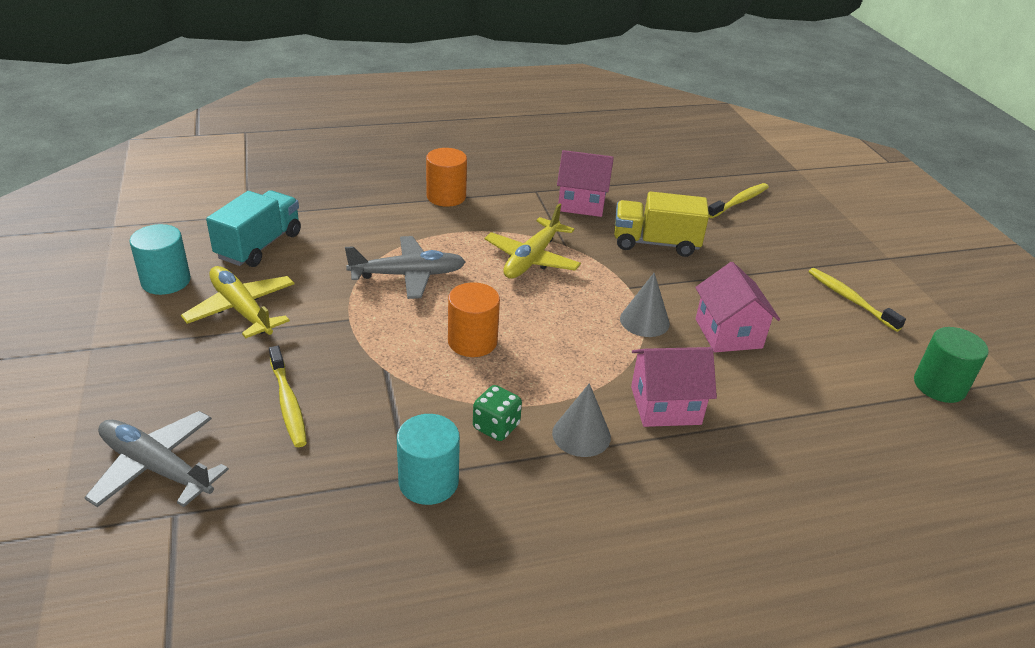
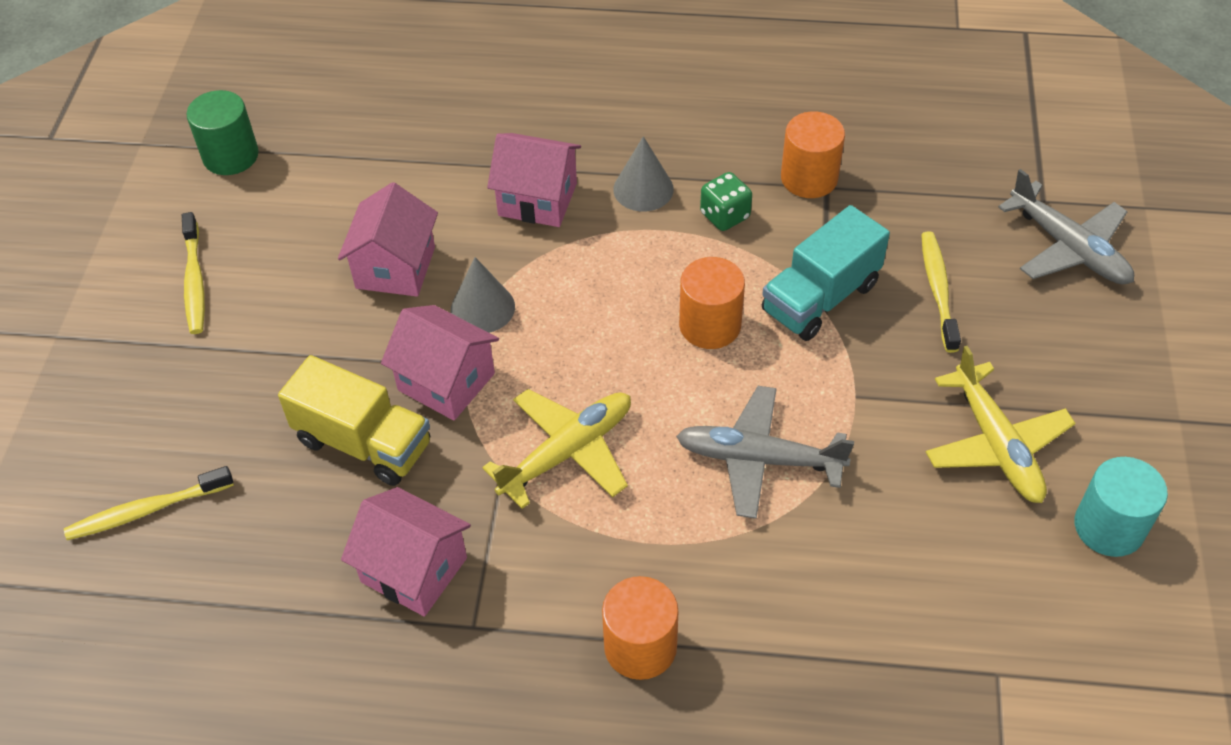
camera: 155 degrees left, 15 degrees up
turquoise truck [206,190,301,267] -> turquoise truck moved to [762,205,890,341]
turquoise cylinder [397,414,460,505] -> orange cylinder [781,111,845,198]
none -> pink house [381,305,499,421]

